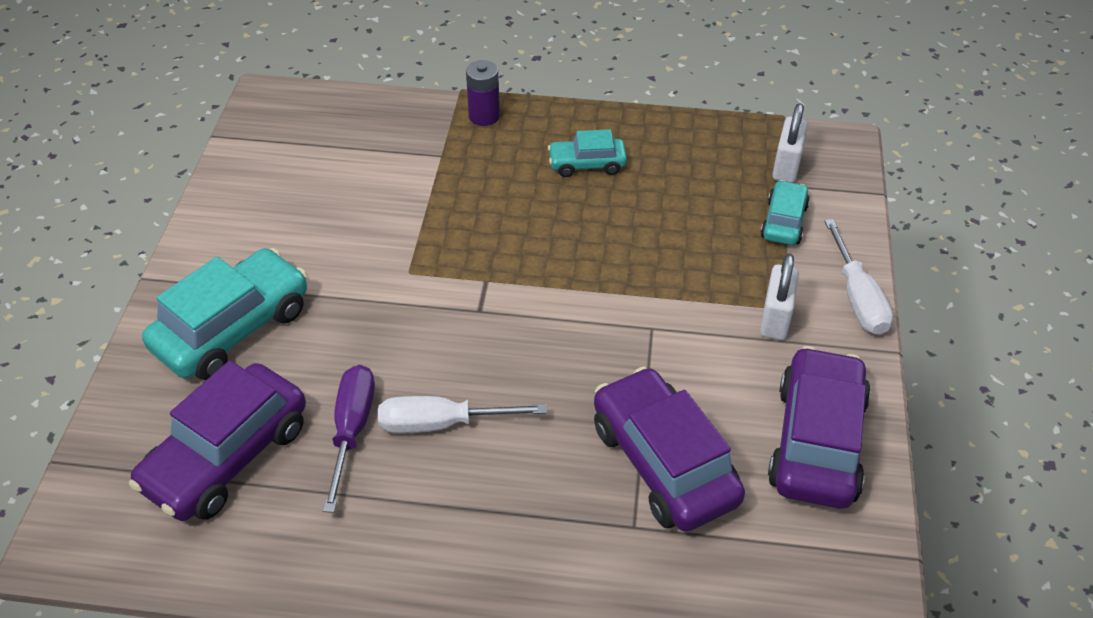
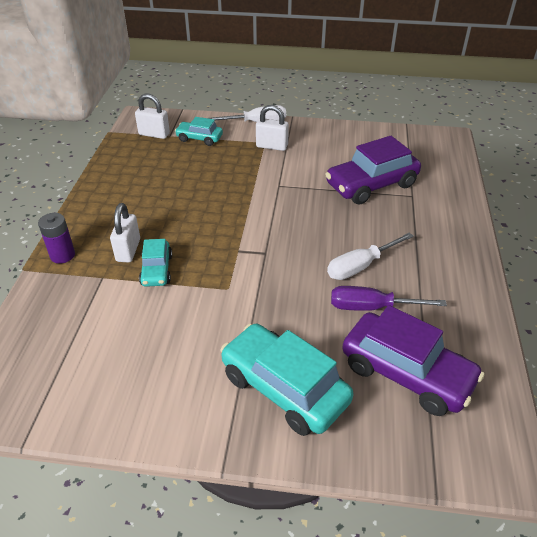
camera: 90 degrees left, 5 degrees down
white screwdriver [378,396,547,433] -> white screwdriver turned 60 degrees clockwise [327,232,414,280]
turquoise car [548,129,627,177] -> turquoise car moved to [139,239,172,287]
purple car [768,346,871,509] -> none
none -> white padlock [110,203,140,263]

